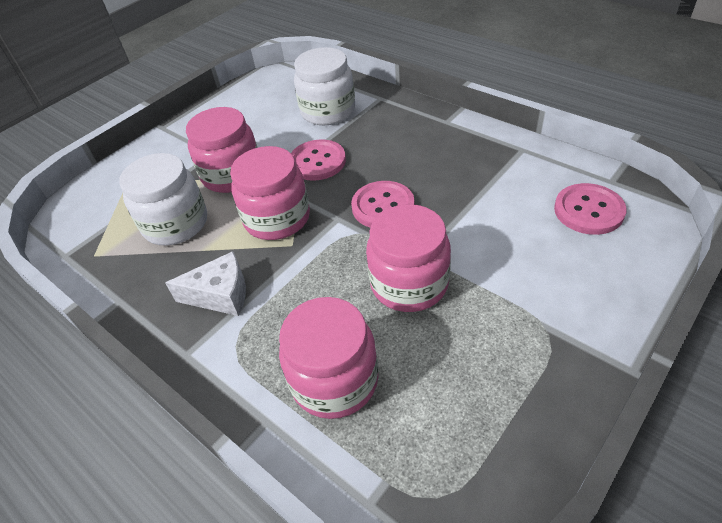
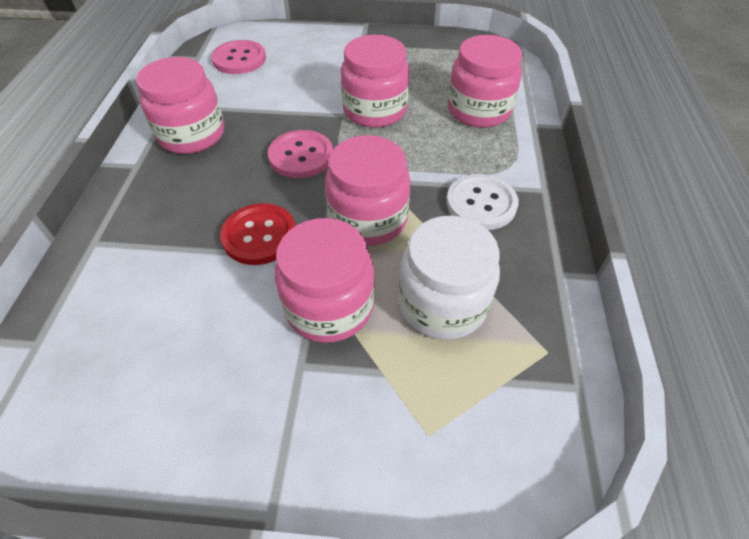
camera: 130 degrees left, 5 degrees up
white cheese [165,251,246,316] -> white button [446,174,519,230]
pink button [291,139,346,181] -> red button [220,203,296,265]
white jar [294,47,355,125] -> none
none -> pink jar [136,57,224,154]

